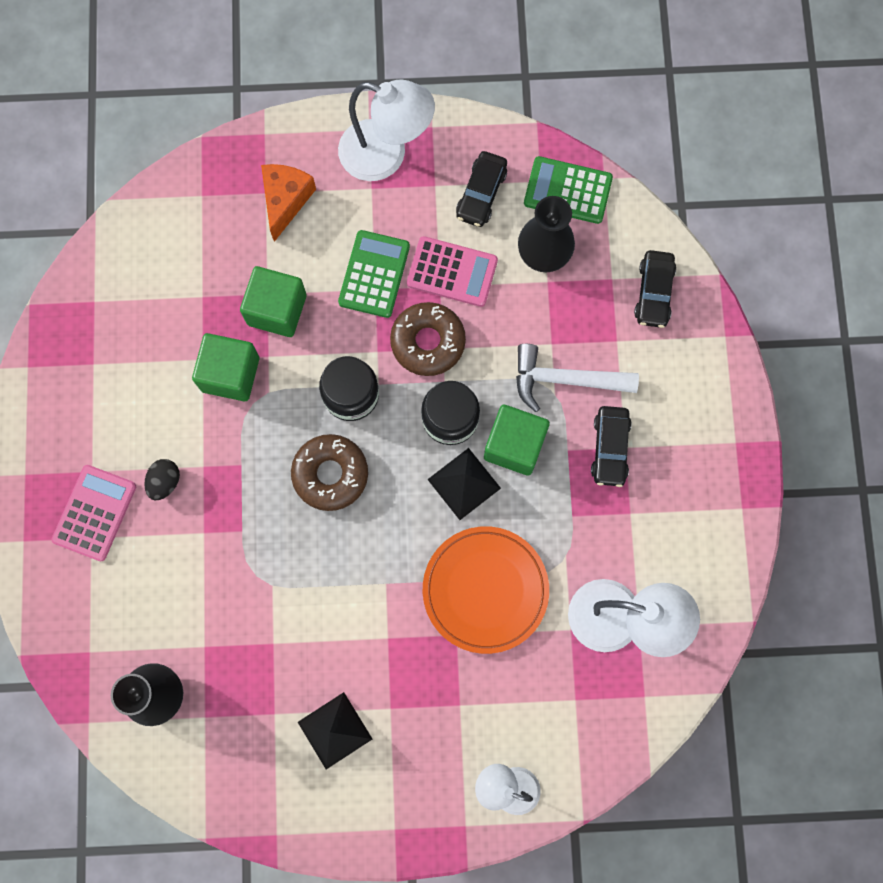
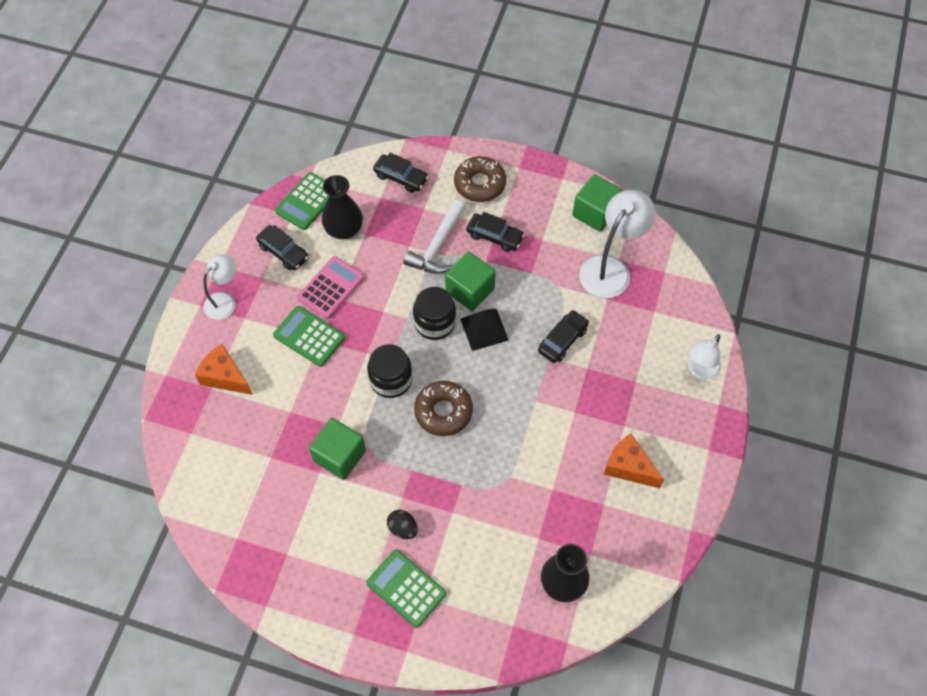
camera: 70 degrees left, 15 degrees down
pink calculator [51,465,136,561] -> green calculator [366,550,446,628]
green cube [240,266,307,337] -> green cube moved to [572,174,623,232]
black pyramid [298,692,372,769] -> orange cheese [604,433,664,488]
white lamp [338,80,435,181] -> white lamp [203,254,236,320], size x0.62
brown donut [390,302,466,376] -> brown donut moved to [454,156,506,202]
orange plate [423,526,549,654] -> black car [538,310,589,363]

